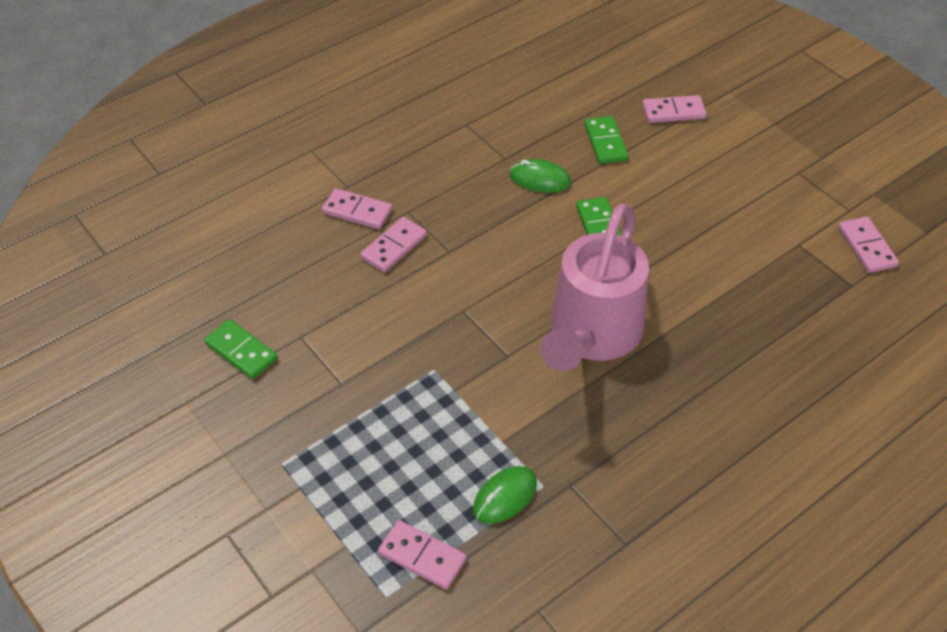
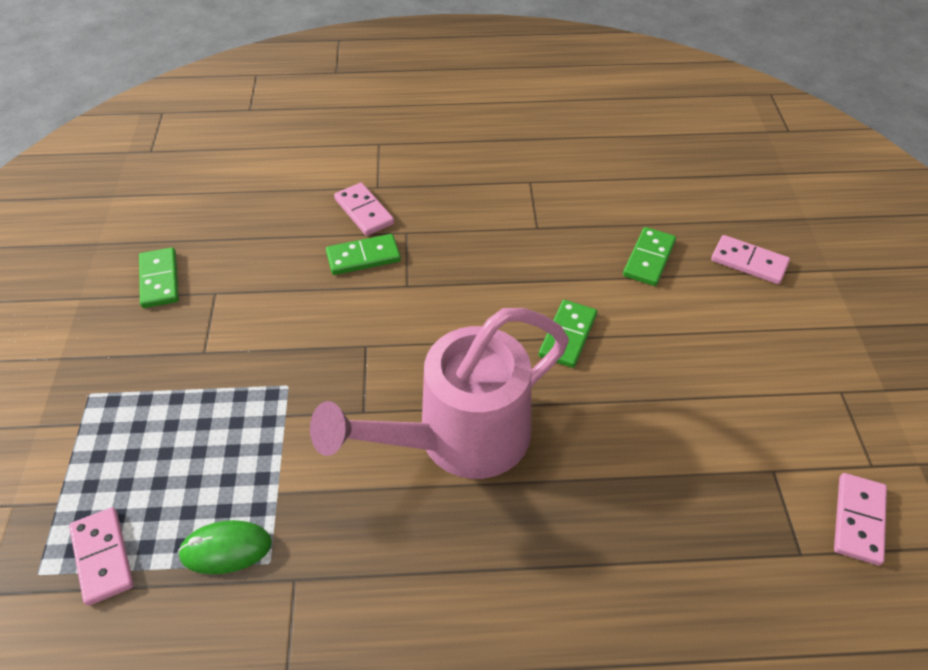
camera: 35 degrees right, 0 degrees up
pink domino [360,217,427,272] -> green domino [326,234,401,275]
green mouse [510,159,571,193] -> none

